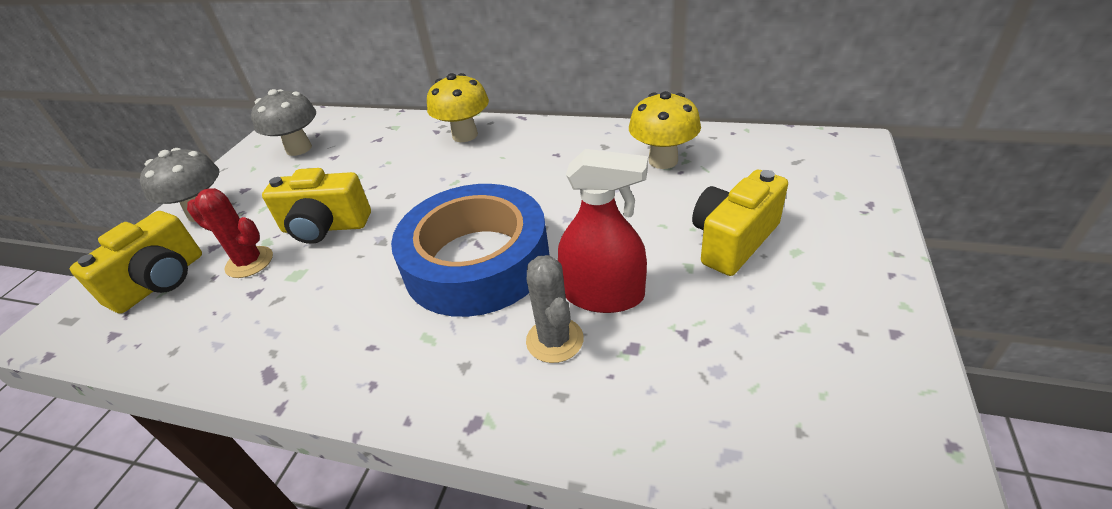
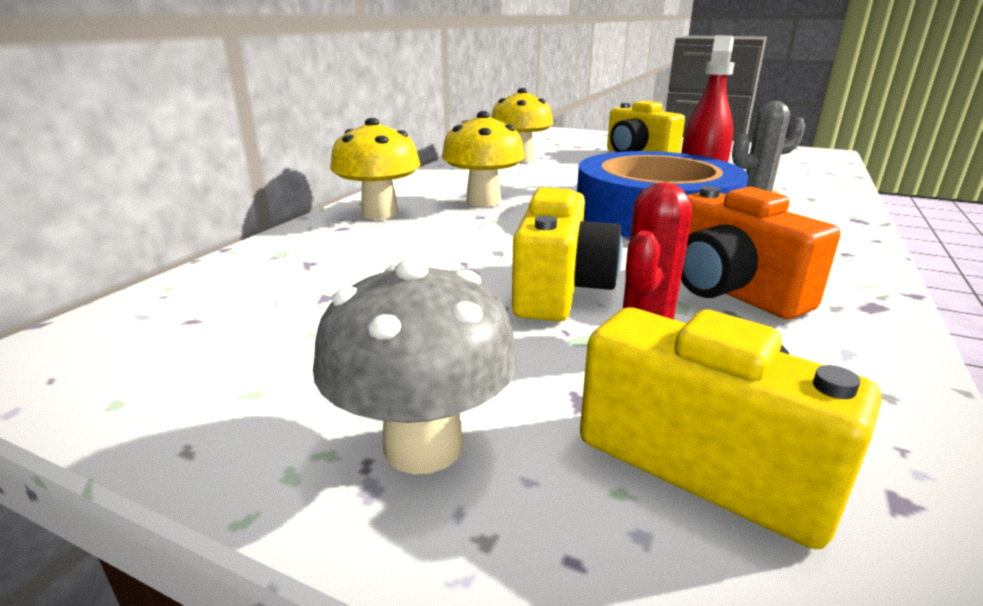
camera: 85 degrees left, 15 degrees down
grey mushroom [251,89,316,156] -> none
none -> yellow mushroom [442,111,525,207]
none -> orange camera [681,186,840,319]

